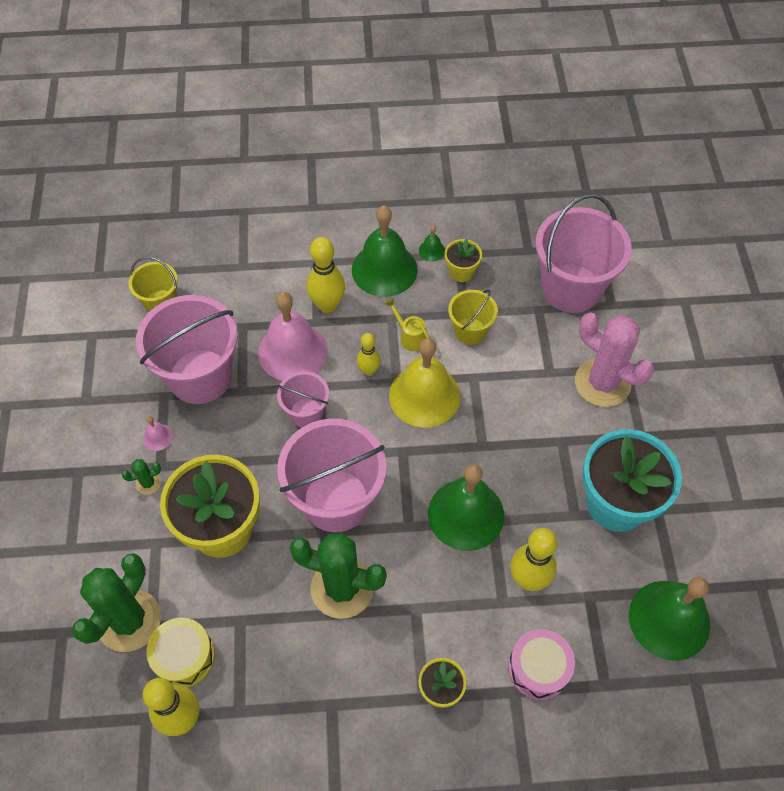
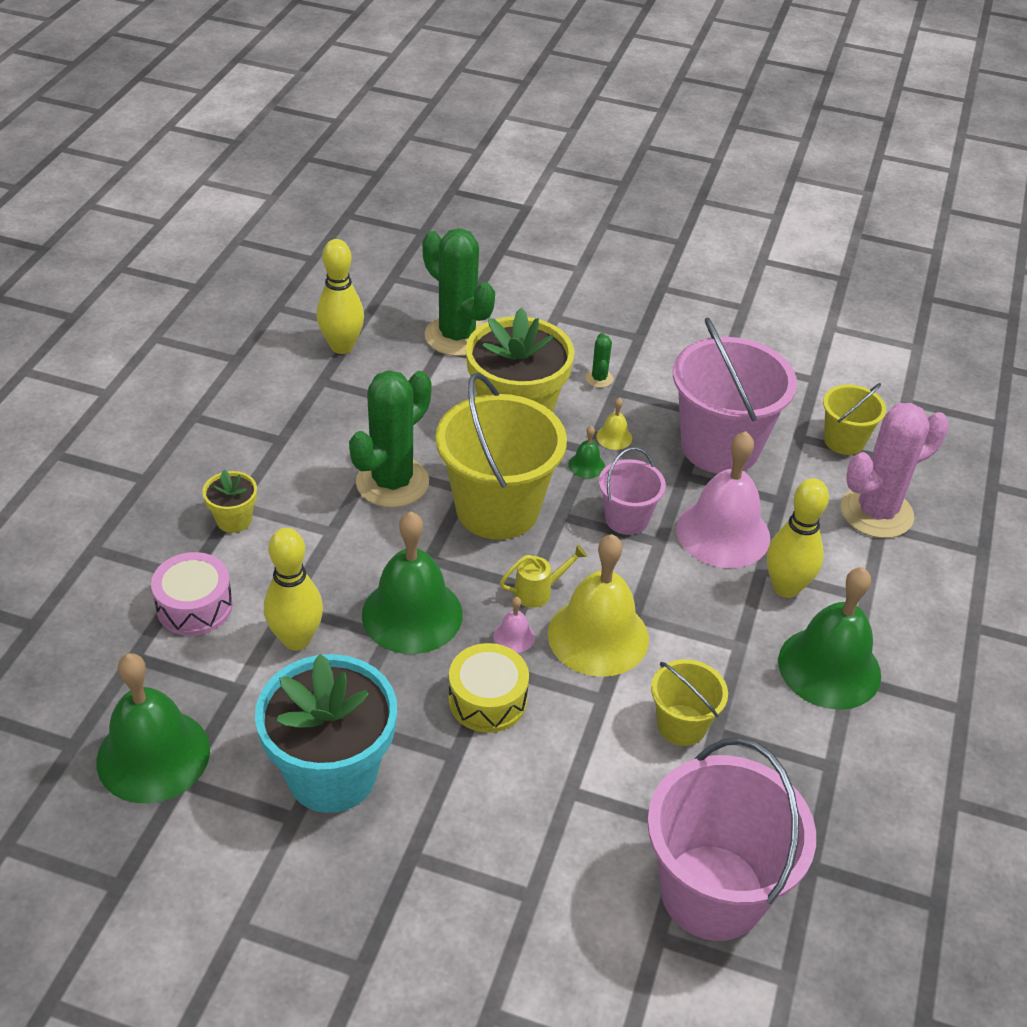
camera: 110 degrees right, 15 degrees down
pink bell [143,416,173,451] -> pink bell moved to [493,597,535,653]
yellow drum [146,618,215,687] -> yellow drum moved to [448,643,529,733]
pink bucket [277,419,387,532] -> yellow bucket [435,373,567,540]
yellow bowling pin [357,333,381,376] -> none
yellow watering can [385,298,430,351] -> yellow watering can moved to [500,545,587,608]
green bell [419,226,445,261] -> green bell moved to [568,426,605,478]
yellow flower pot [445,239,482,282] -> none
pink cactus [575,313,654,407] -> pink cactus moved to [841,403,949,538]
none -> yellow bell [596,398,632,450]

